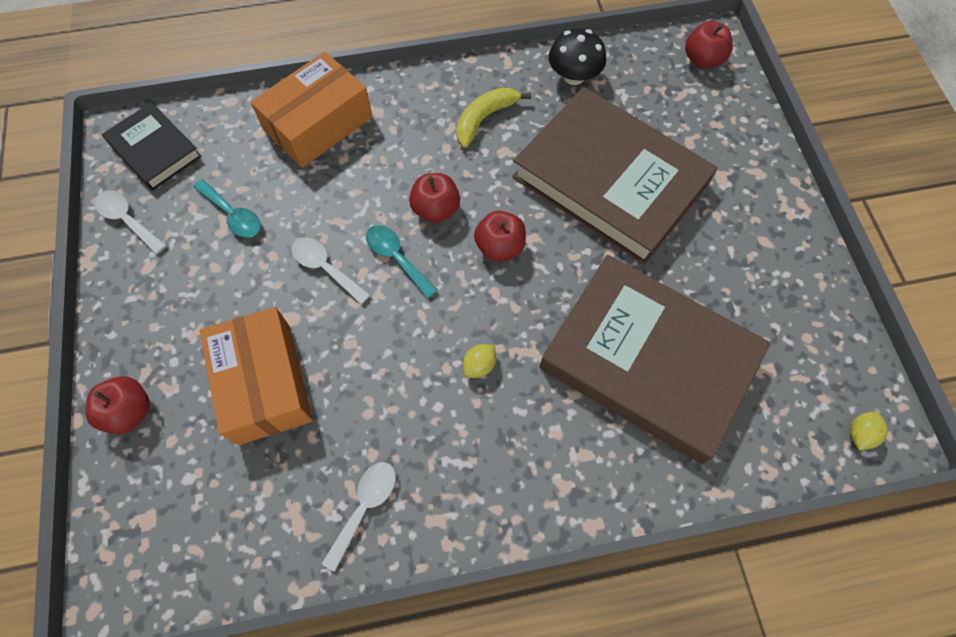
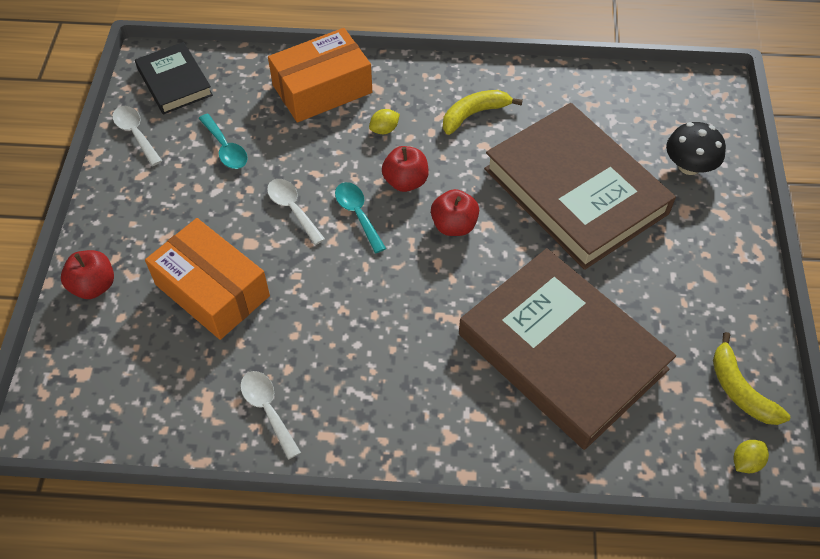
camera: 15 degrees right, 10 degrees down
orange box [200,307,313,445] -> orange box turned 45 degrees counterclockwise [145,218,270,340]
white spoon [322,462,396,572] -> white spoon turned 75 degrees counterclockwise [240,371,301,460]
yellow lemon [463,344,496,378] -> yellow lemon moved to [369,109,400,134]
black mushroom [549,29,606,85] -> black mushroom moved to [666,122,726,175]
red apple [685,21,733,69] -> none
none -> yellow banana [713,332,790,425]

